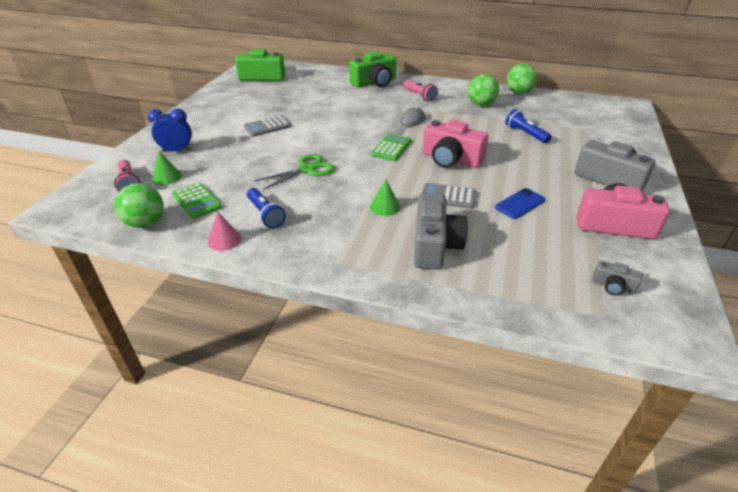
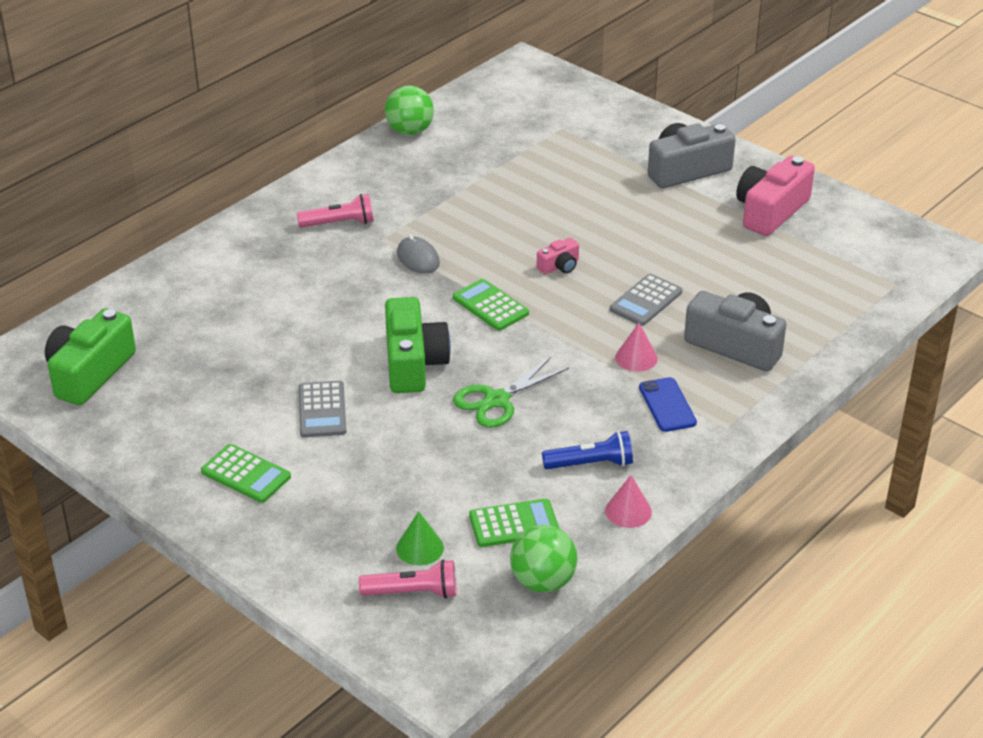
camera: 65 degrees left, 0 degrees up
blue clock [148,109,192,152] -> none
green scissors [254,154,335,190] -> green scissors turned 120 degrees counterclockwise [453,357,569,428]
green camera [349,51,396,88] -> green camera moved to [385,297,451,393]
green cone [370,179,400,216] -> pink cone [615,323,658,372]
pink camera [423,120,489,168] -> pink camera [537,238,579,274], size x0.48
green ball [468,74,499,106] -> none
blue phone [495,188,545,219] -> blue phone moved to [639,377,697,432]
blue flashlight [506,109,551,143] -> none
grey camera [592,260,642,295] -> none
none -> green calculator [201,444,291,503]

